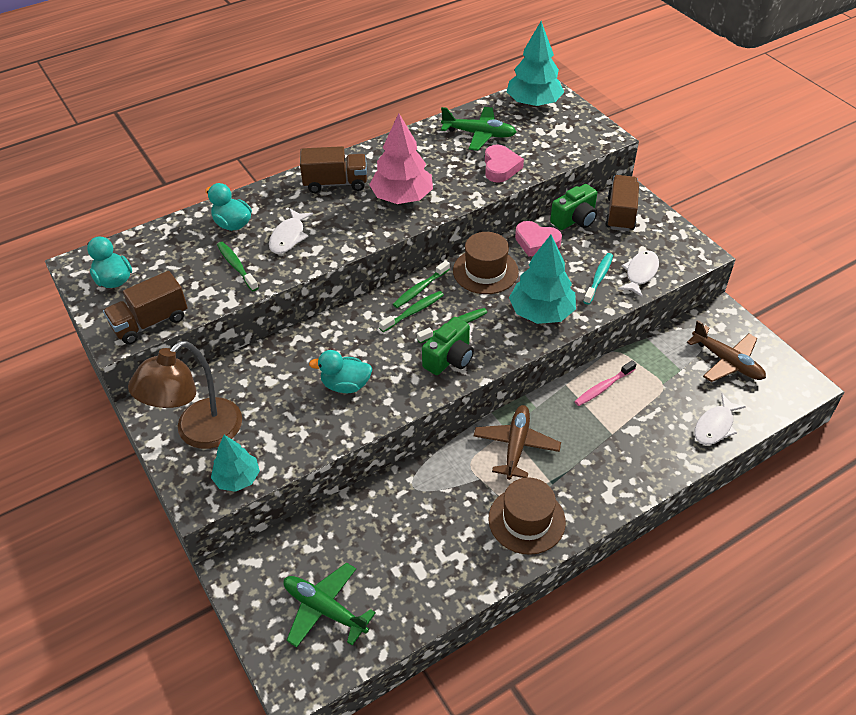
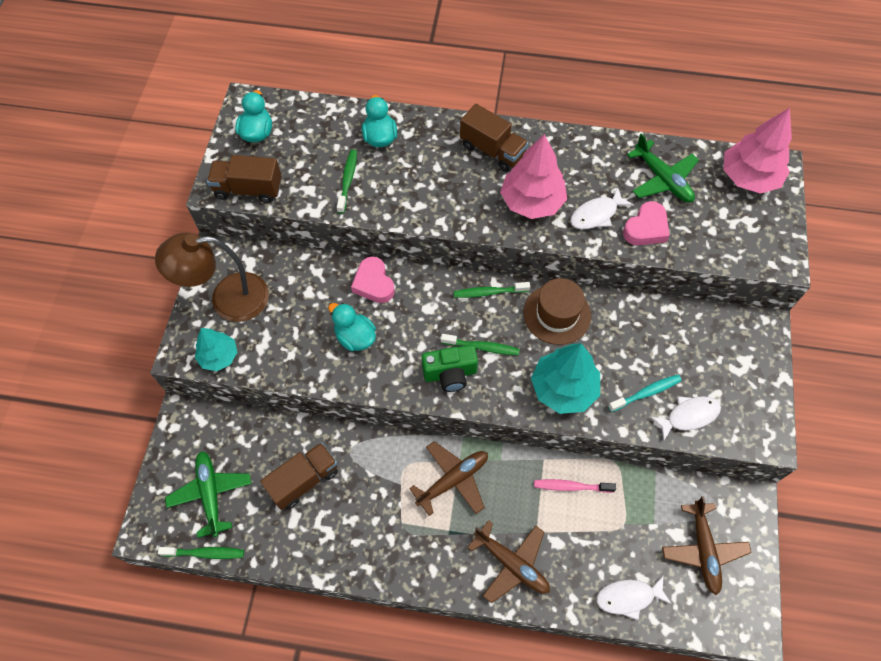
camera: 40 degrees right, 15 degrees up
white fish [269,209,313,254] -> white fish moved to [570,187,633,229]
green toothbrush [379,291,444,332] -> green toothbrush moved to [158,547,244,559]
brown hat [489,477,566,555] -> none
turquoise tree [507,21,564,107] -> pink tree [723,108,792,194]
pink heart [515,221,562,257] -> pink heart moved to [351,256,395,303]
green camera [550,184,597,230] -> none
brown truck [605,175,639,231] -> brown truck moved to [260,442,338,510]
none -> brown plane [467,520,550,603]

